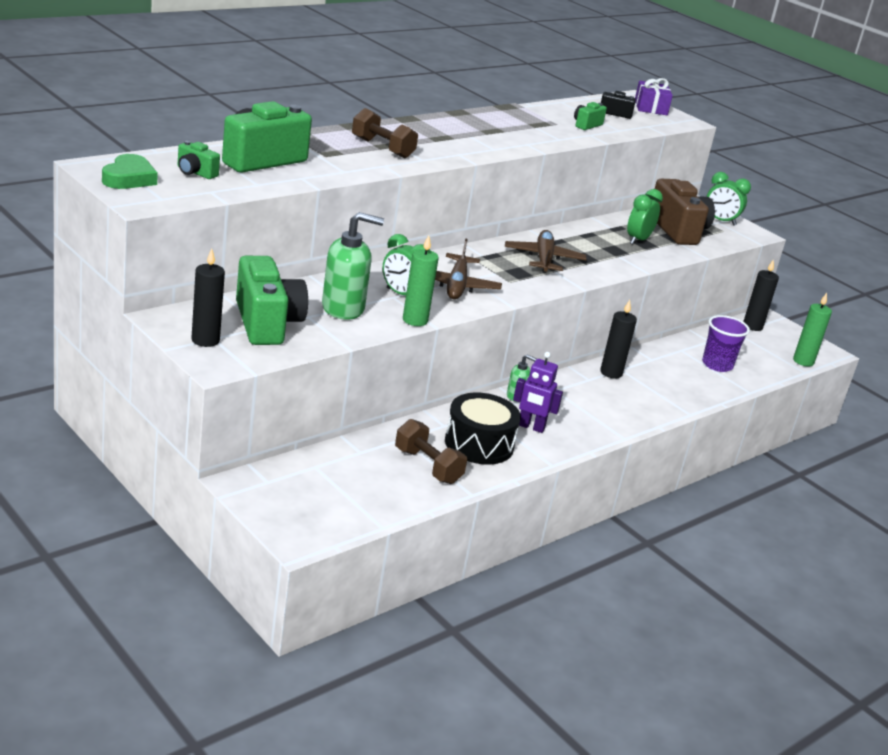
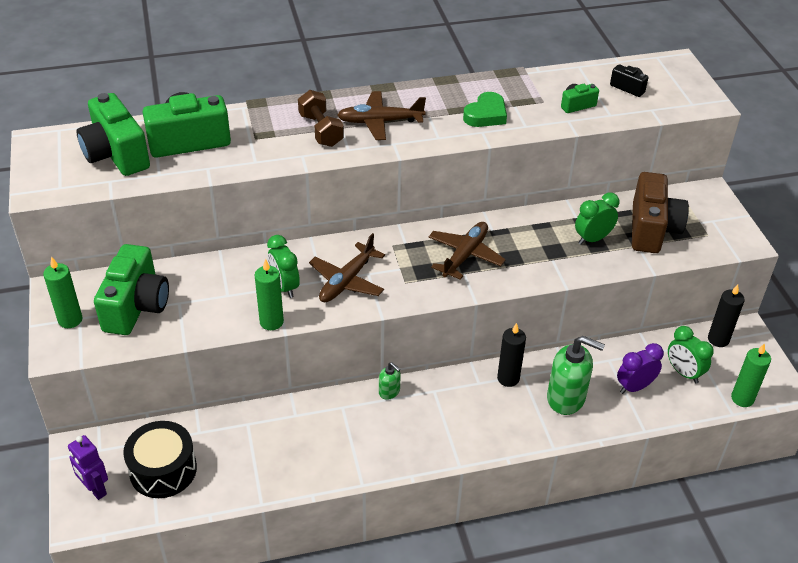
camera: 30 degrees right, 15 degrees up
green heart [102,154,158,189] -> green heart moved to [463,92,507,127]
green camera [178,141,220,179] -> green camera [77,93,150,176], size x2.11
black candle [191,249,225,347] -> green candle [43,256,83,328]
green soap dispenser [322,212,384,320] -> green soap dispenser moved to [547,336,605,415]
brown dumbbell [395,419,467,484] -> none
black drum [445,392,521,465] -> black drum moved to [123,421,197,498]
purple robot [513,352,563,433] -> purple robot moved to [68,435,108,500]
purple gift [635,78,673,115] -> none
purple cup [702,315,750,372] -> purple clock [617,343,664,394]
green clock [706,172,751,226] -> green clock moved to [668,326,714,383]
none -> brown plane [337,91,426,140]

